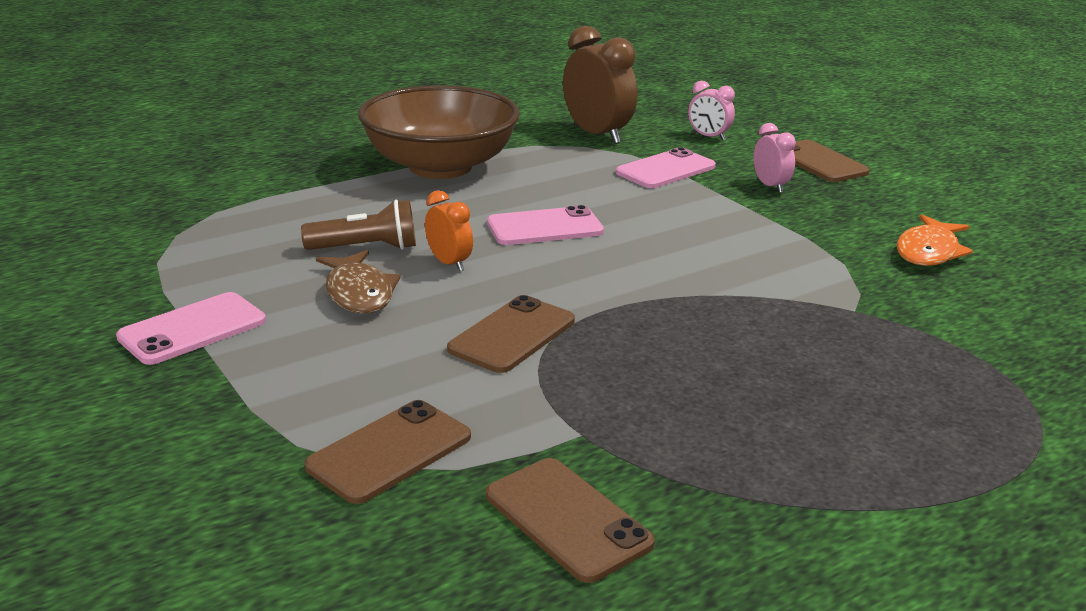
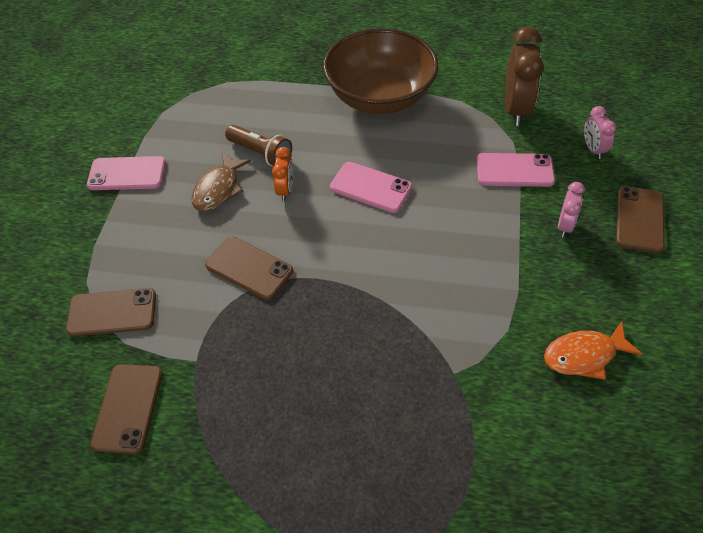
camera: 45 degrees right, 25 degrees up
brown phone [447,295,575,373] -> brown phone turned 45 degrees clockwise [205,236,293,300]

